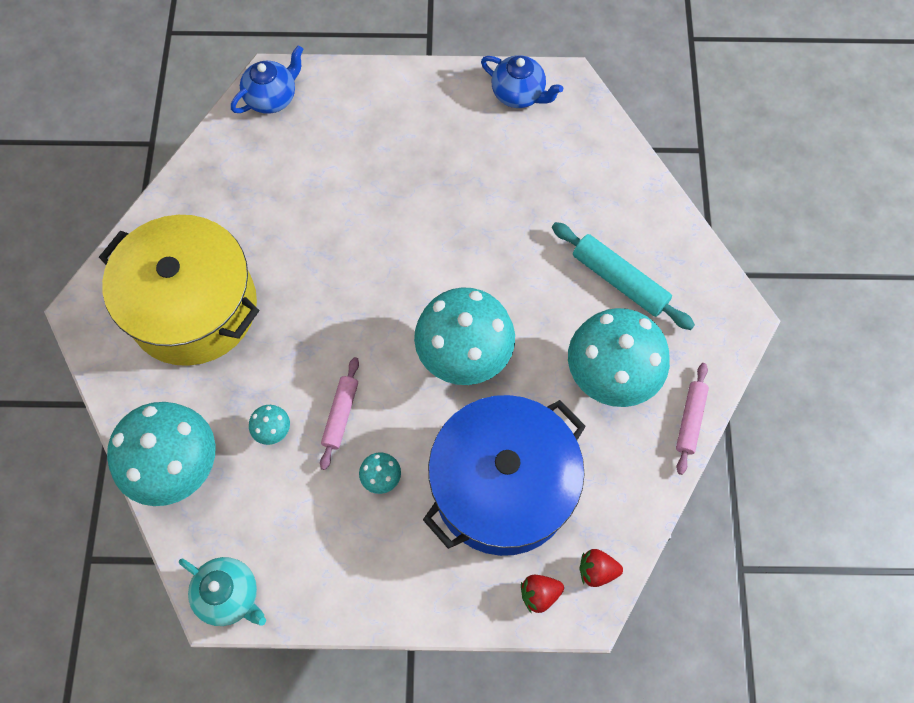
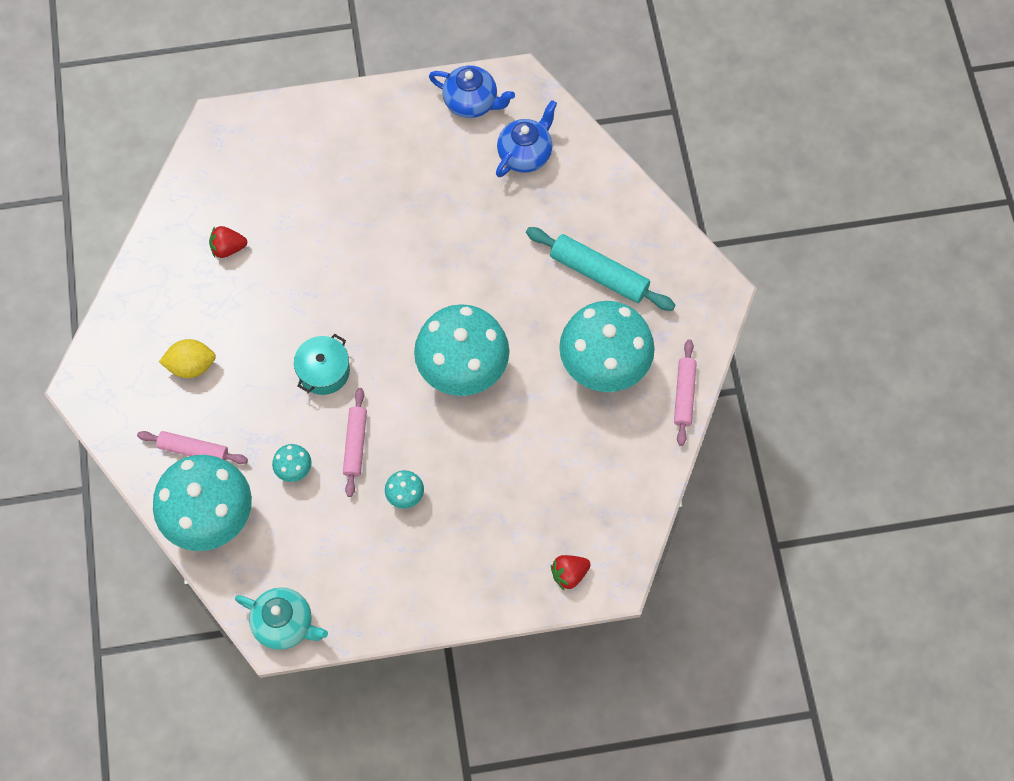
camera: 10 degrees left, 0 degrees up
yellow pot [99,215,259,366] -> yellow lemon [159,339,216,378]
blue teapot [231,45,304,114] -> blue teapot moved to [496,100,557,177]
blue pot [423,395,586,556] -> none
red strawberry [580,549,623,587] -> red strawberry moved to [209,226,247,258]
none -> pink rolling pin [137,431,248,464]
none -> turquoise pot [294,334,350,395]

